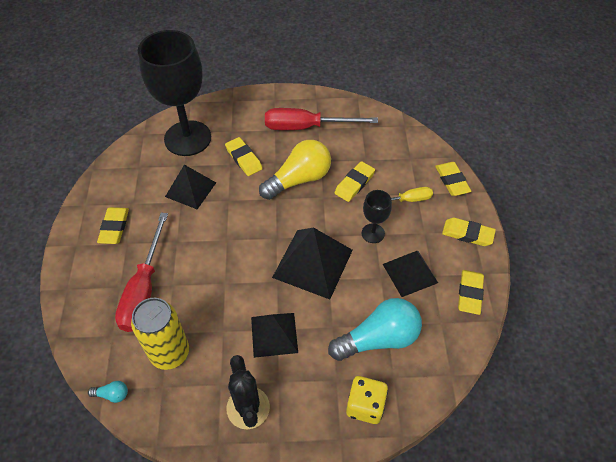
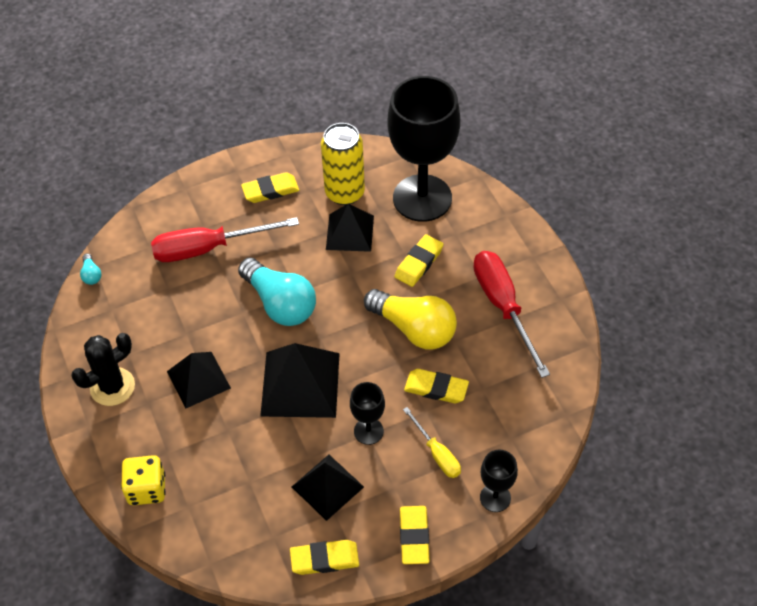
camera: 70 degrees right, 0 degrees up
yellow can [131,298,189,370] -> yellow can moved to [321,123,365,205]
turquoise light bulb [328,298,422,361] -> turquoise light bulb moved to [238,258,316,326]
yellow eraser [435,162,471,196] -> black goblet [480,450,518,512]

